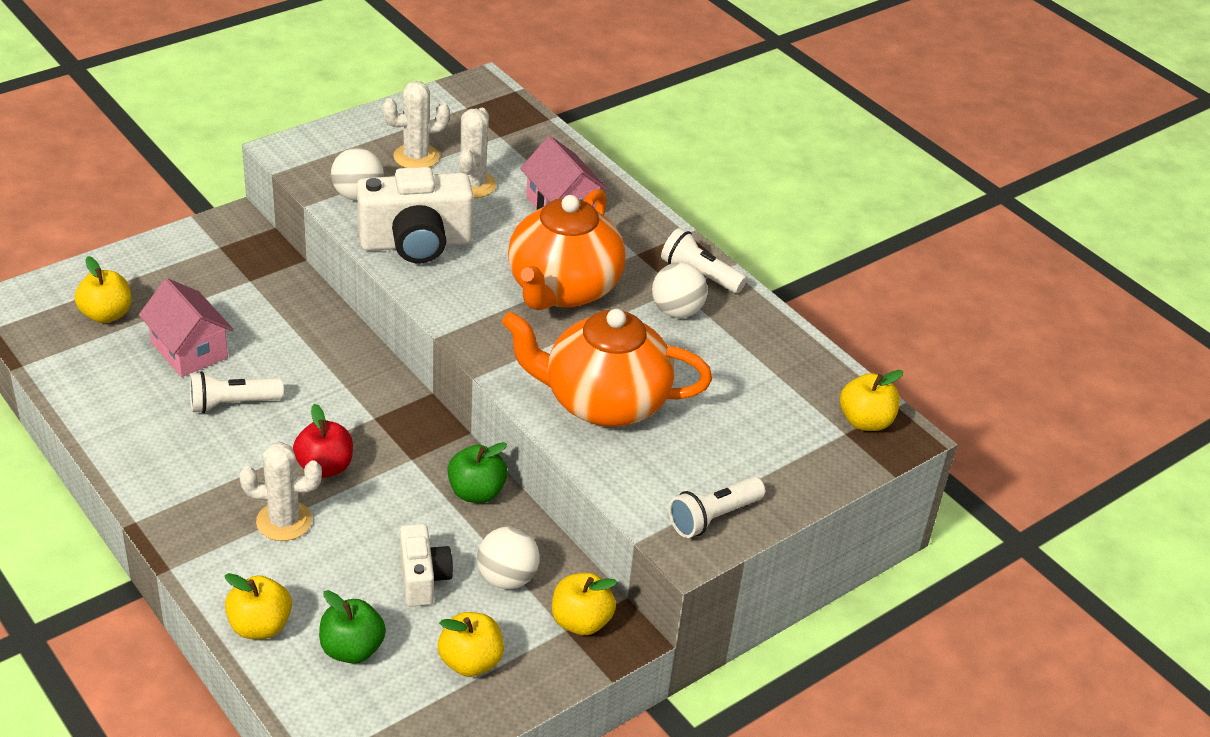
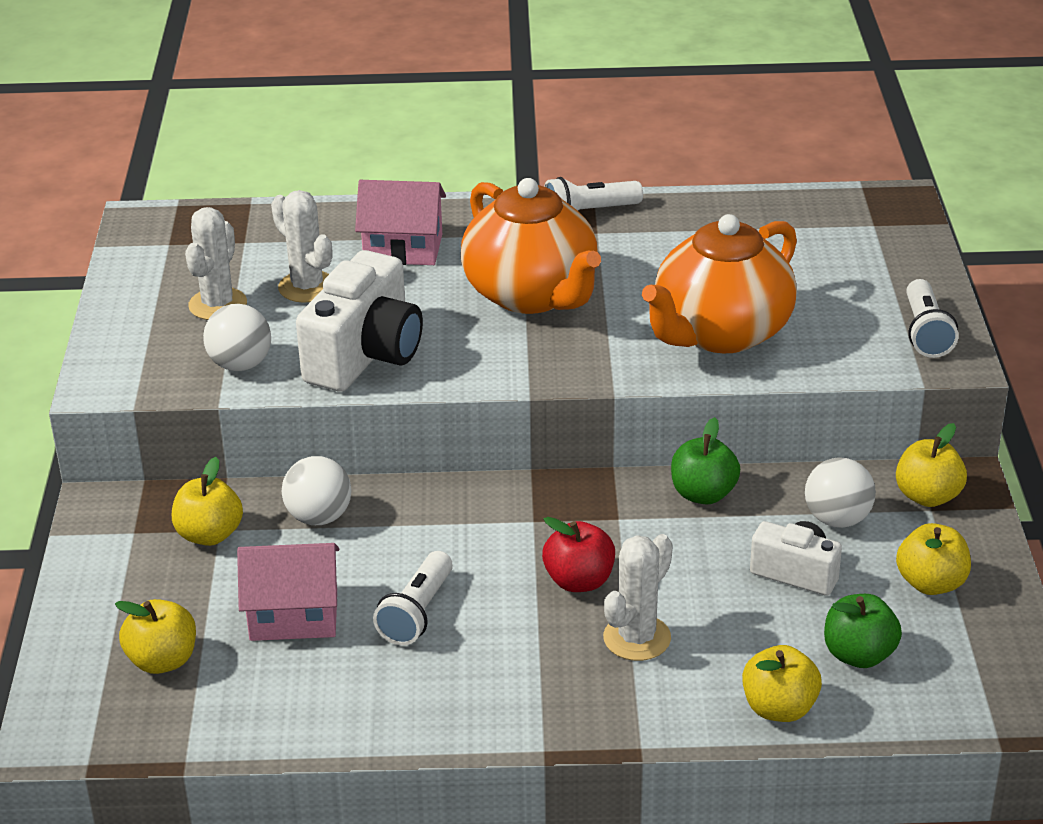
camera: 50 degrees left, 5 degrees down
white ball [652,262,708,318] -> white ball moved to [282,456,351,525]
yellow apple [840,370,903,431] -> yellow apple moved to [172,457,243,546]

